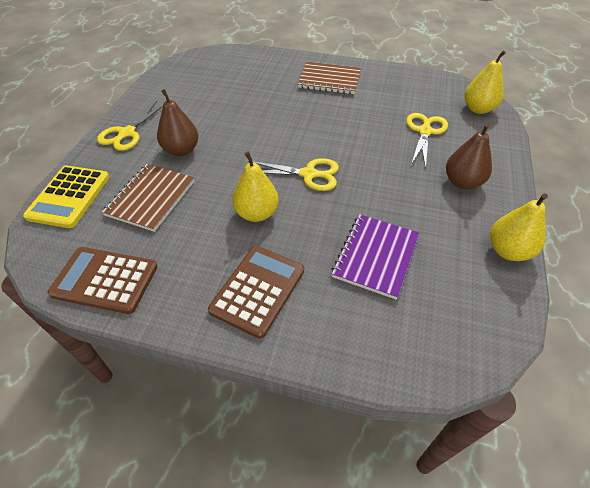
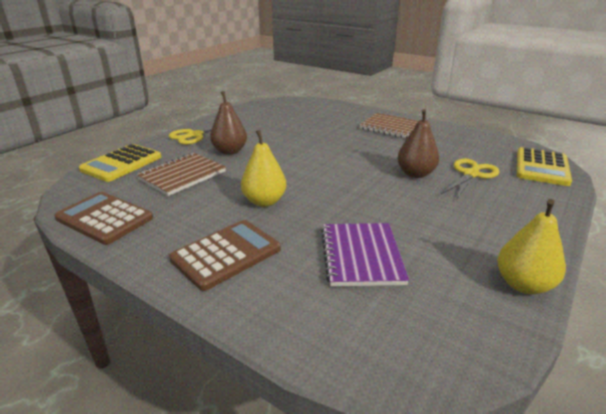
camera: 20 degrees right, 20 degrees down
yellow scissors [248,158,339,191] -> none
purple notebook [332,214,419,300] -> purple notebook turned 45 degrees counterclockwise [321,223,409,286]
brown pear [446,123,492,189] -> brown pear moved to [397,109,439,178]
yellow pear [465,51,506,114] -> yellow calculator [517,147,572,186]

